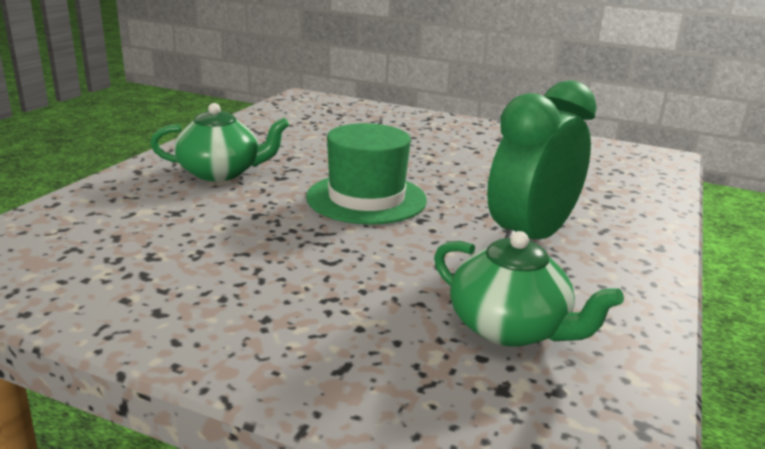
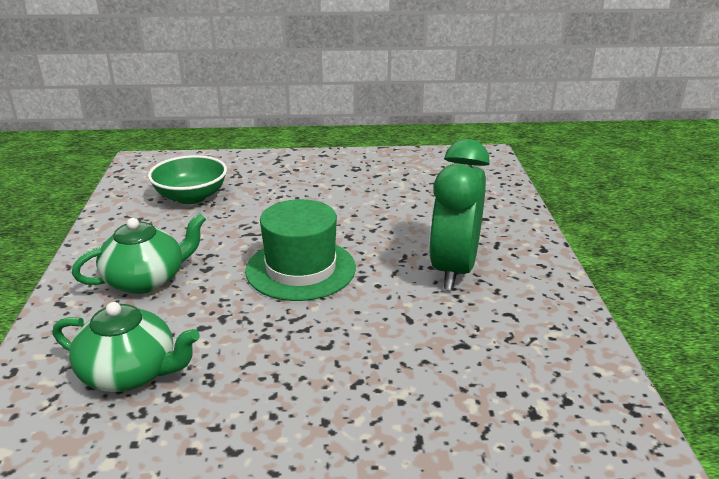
camera: 25 degrees left, 5 degrees up
green teapot [434,231,624,347] -> green teapot moved to [53,302,199,392]
none -> green bowl [148,155,227,204]

